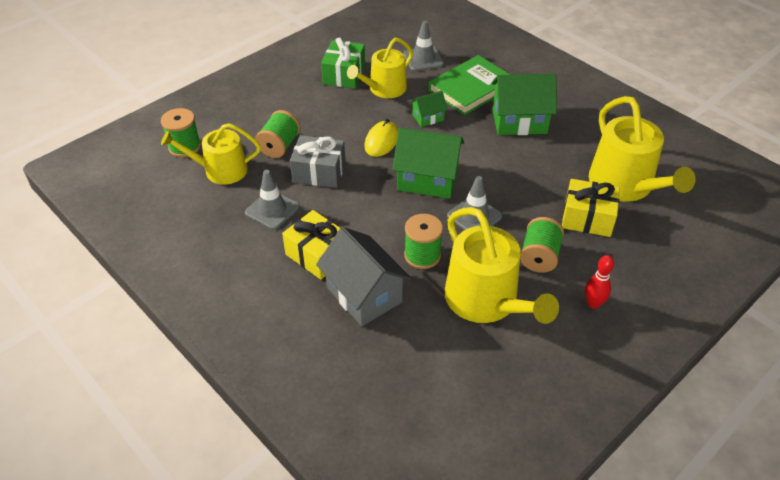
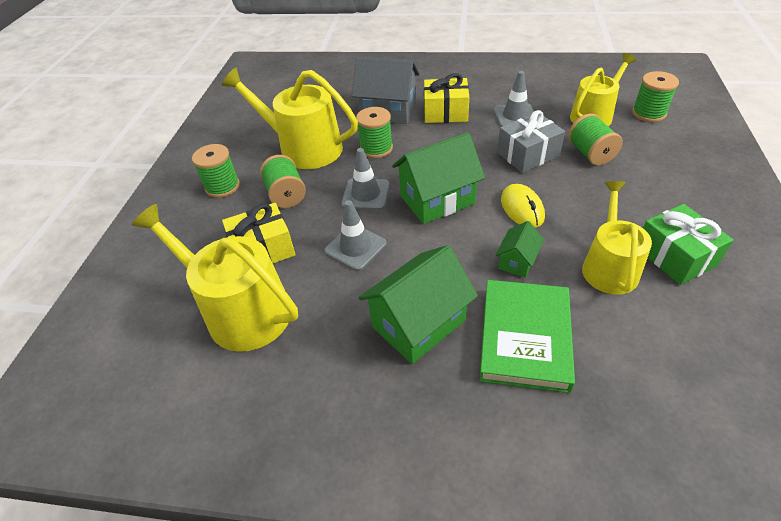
camera: 145 degrees right, 0 degrees up
grey traffic cone [404,21,444,71] -> grey traffic cone moved to [324,200,387,271]
red bowling pin [585,255,614,309] -> green spool [192,144,240,198]

